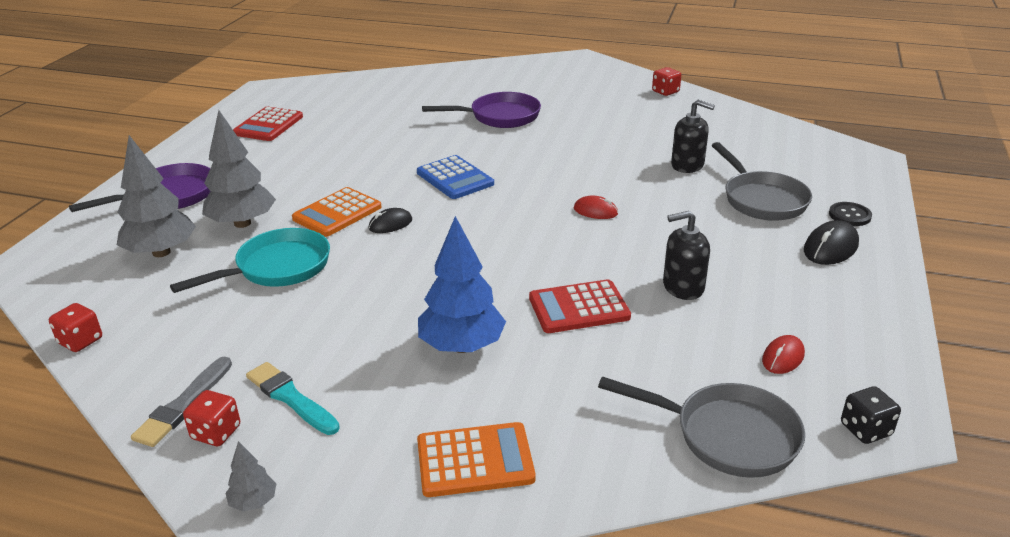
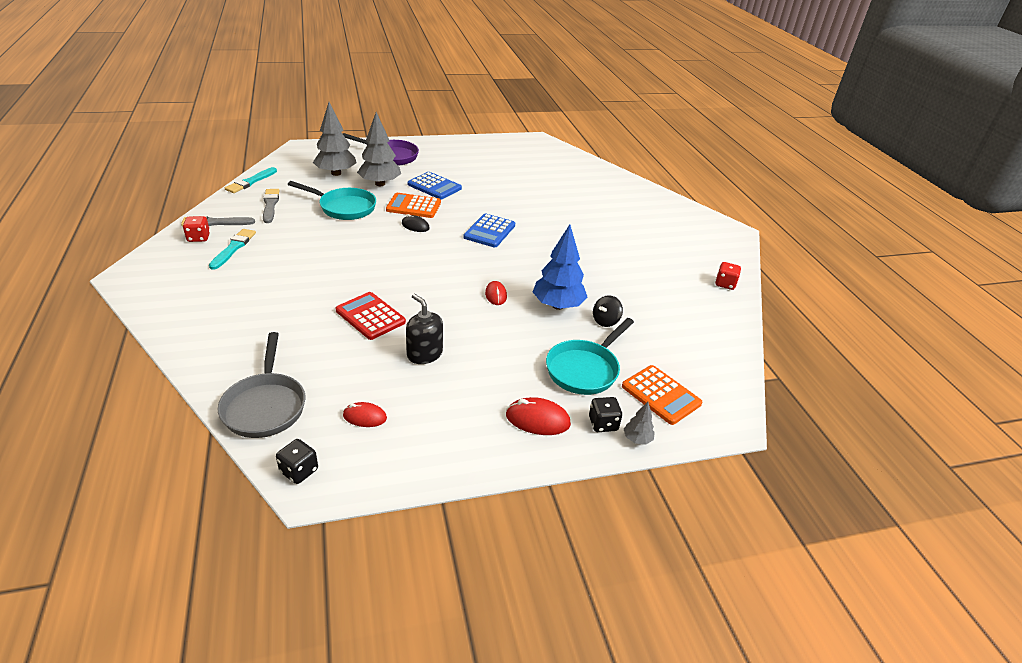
camera: 55 degrees right, 5 degrees up
red dice [49,303,102,352] -> turquoise brush [225,167,277,193]
grey tree [225,441,277,512] -> grey tree moved to [624,402,655,445]
red calculator [233,107,303,141] -> none
orange calculator [417,422,536,497] -> orange calculator moved to [622,365,702,425]
blue tree [418,216,506,353] -> blue tree moved to [533,224,588,310]
purple pan [422,92,541,128] -> none
black soap dispenser [671,100,715,173] -> black spinning top [593,295,623,327]
grey pan [712,142,812,221] -> turquoise pan [546,318,634,395]
black mouse [804,220,859,265] -> red mouse [506,397,571,435]
black button [829,202,872,226] -> black dice [589,397,622,432]
none -> grey brush [263,189,279,223]
none -> blue calculator [408,172,462,199]

